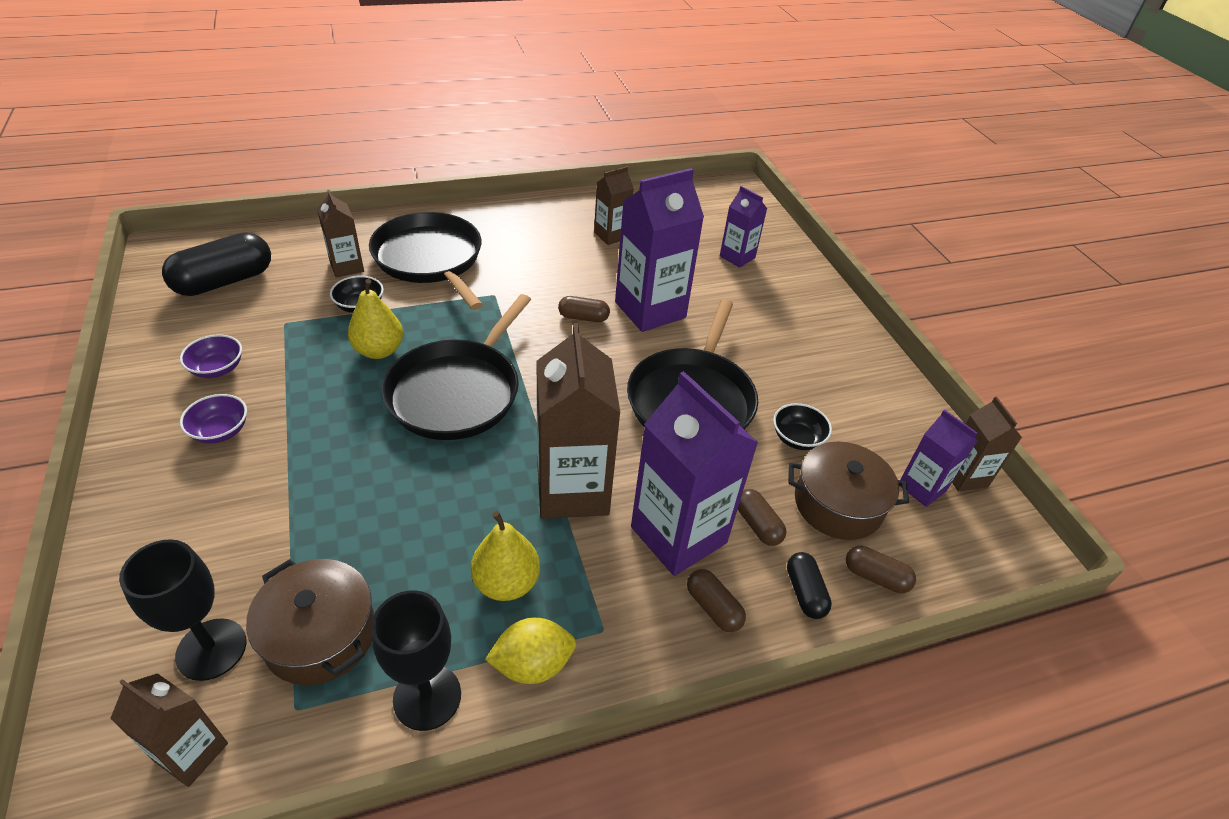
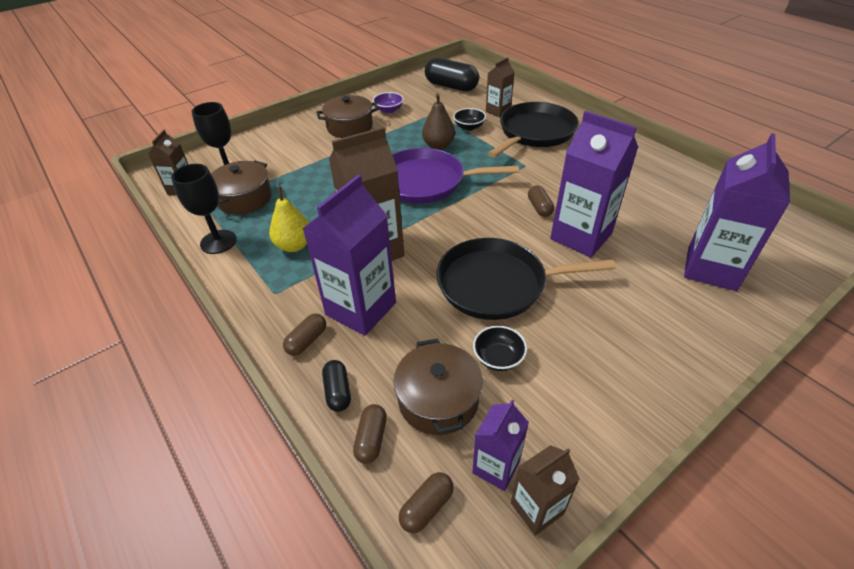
camera: 75 degrees right, 0 degrees up
purple bowl [180,394,247,443] -> brown pot [316,95,379,138]
yellow pear [348,279,403,359] -> brown pear [422,93,455,150]
black pan [382,294,531,440] -> purple pan [392,148,519,204]
yellow lemon [485,618,576,684] -> none
brown carton [594,166,634,245] -> none
purple carton [720,186,767,268] -> purple carton [684,133,790,291], size x1.85
brown capsule [738,489,787,546] -> brown capsule moved to [399,472,454,533]
black capsule [787,552,832,619] -> black capsule turned 75 degrees counterclockwise [322,360,351,412]

